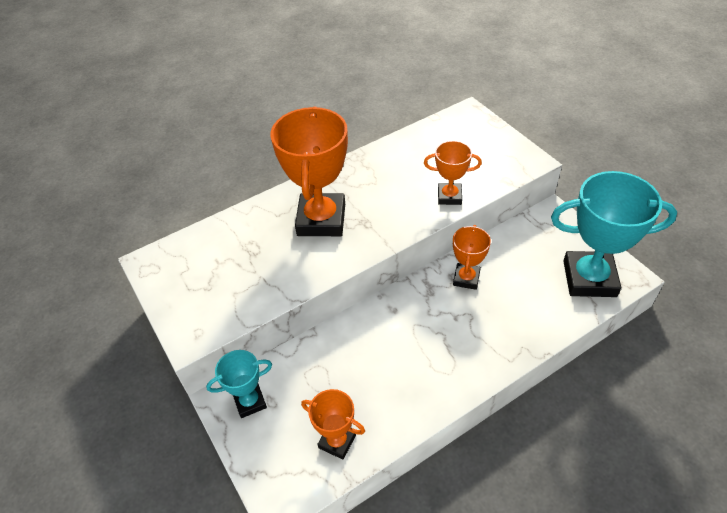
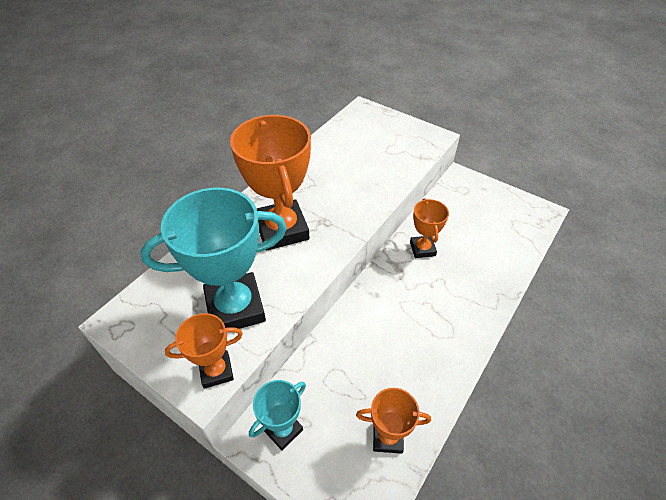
camera: 25 degrees left, 0 degrees up
orange trophy [424,141,482,205] -> orange trophy moved to [165,313,243,389]
turquoise trophy [551,171,677,297] -> turquoise trophy moved to [141,188,287,329]

